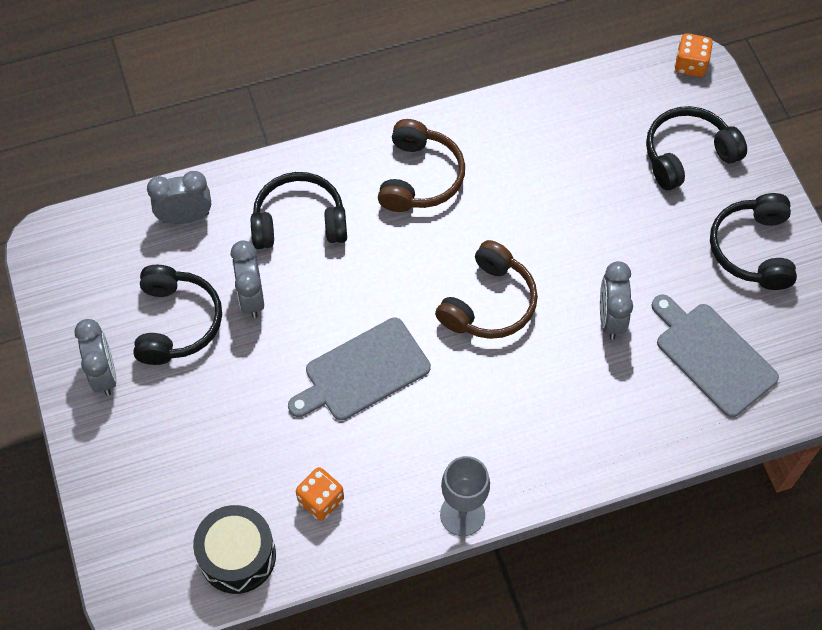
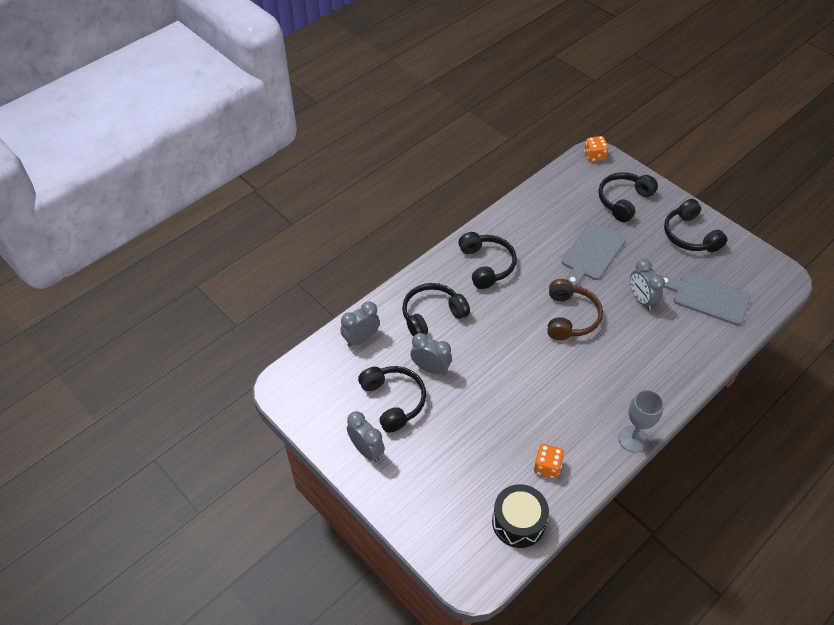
camera: 25 degrees left, 10 degrees down
grey clock [231,240,264,318] -> grey clock turned 150 degrees clockwise [411,333,452,375]
grey cutting board [288,318,431,421] -> grey cutting board moved to [562,222,626,286]
brown headphones [378,119,465,212] -> black headphones [458,232,517,289]

